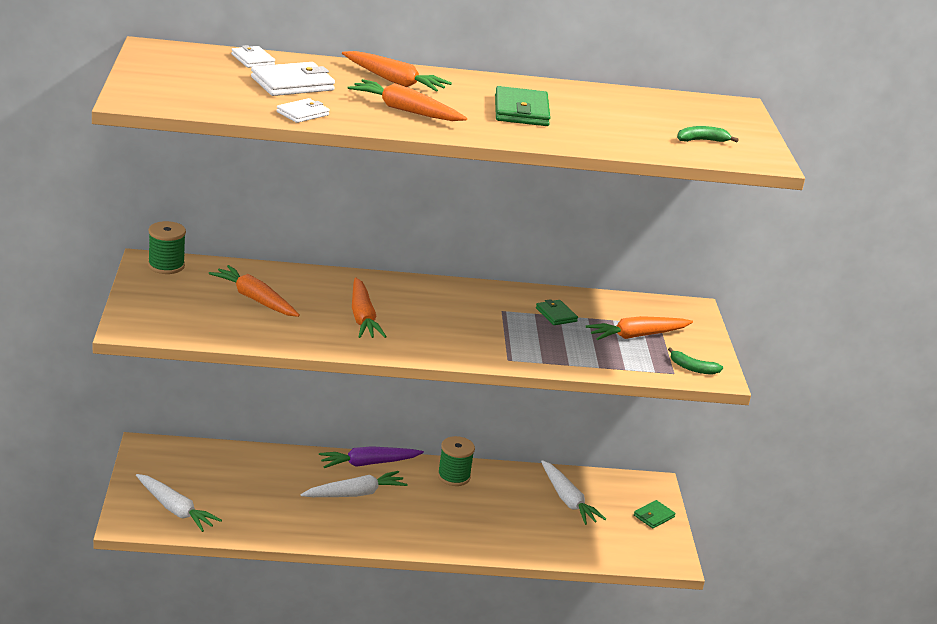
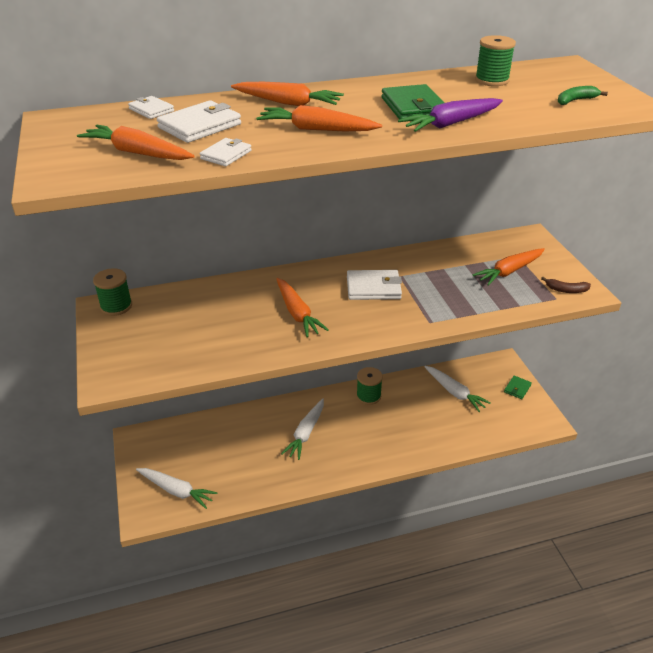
camera: 10 degrees left, 10 degrees up
orange carrot [209,265,300,317] -> orange carrot moved to [77,125,195,160]
white carrot [301,471,408,497] -> white carrot turned 150 degrees clockwise [281,399,324,460]
purple carrot [319,446,424,468] -> purple carrot moved to [398,98,503,132]
green wallet [536,299,578,325] -> none
green banana [668,347,723,375] -> brown banana [541,277,591,293]
none -> white wallet [347,270,402,300]
none -> green spool [475,35,516,86]

